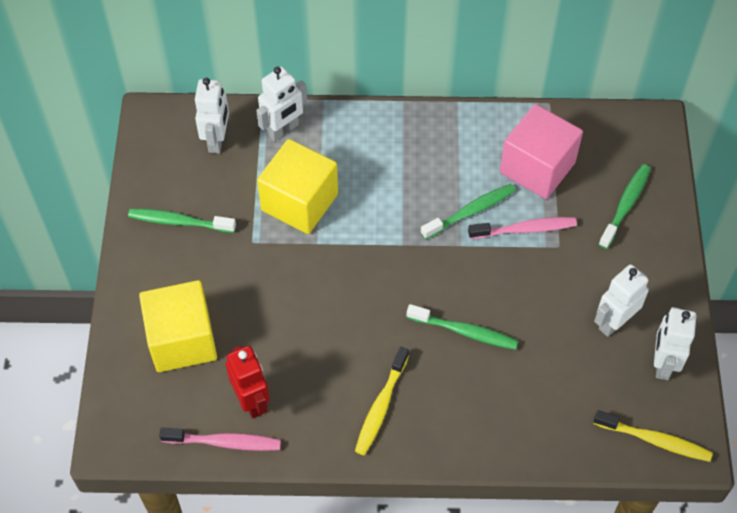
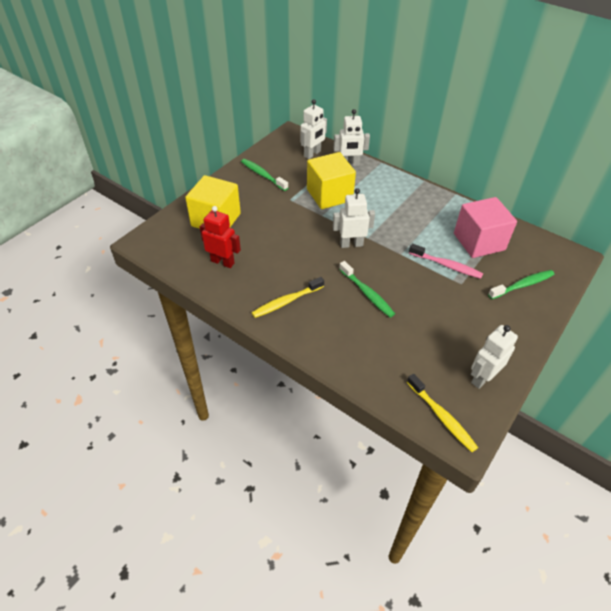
camera: 35 degrees right, 10 degrees down
pink toothbrush [159,428,281,451] -> none
red robot [226,346,270,418] -> red robot turned 75 degrees counterclockwise [200,206,241,268]
green toothbrush [421,184,516,239] -> none
white robot [594,264,649,337] -> white robot moved to [333,188,375,248]

